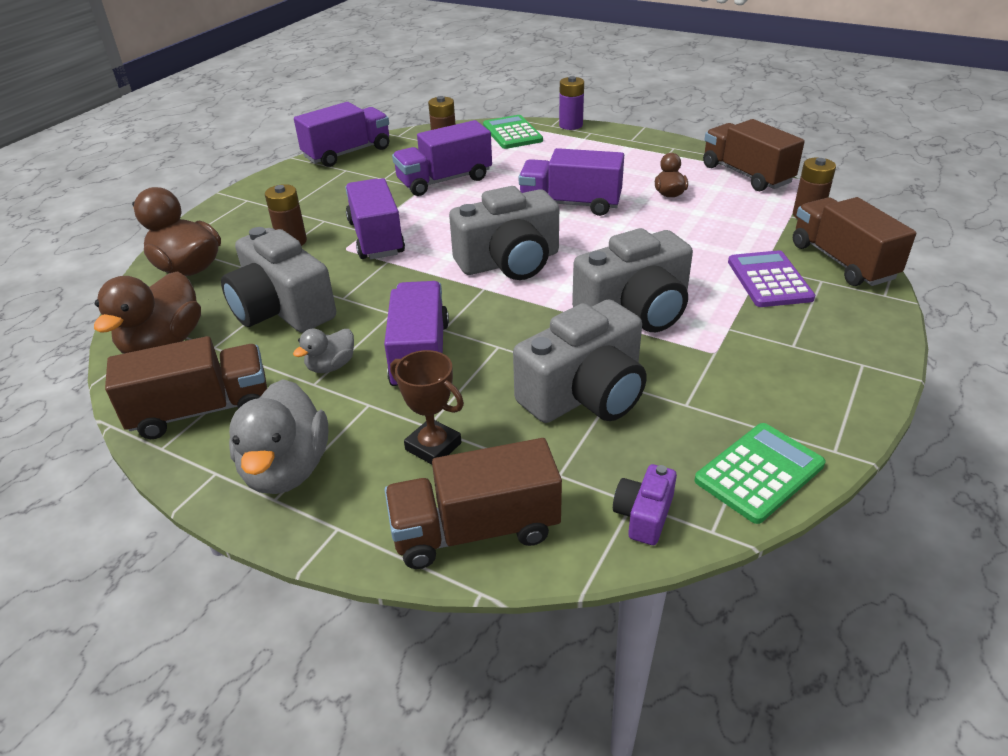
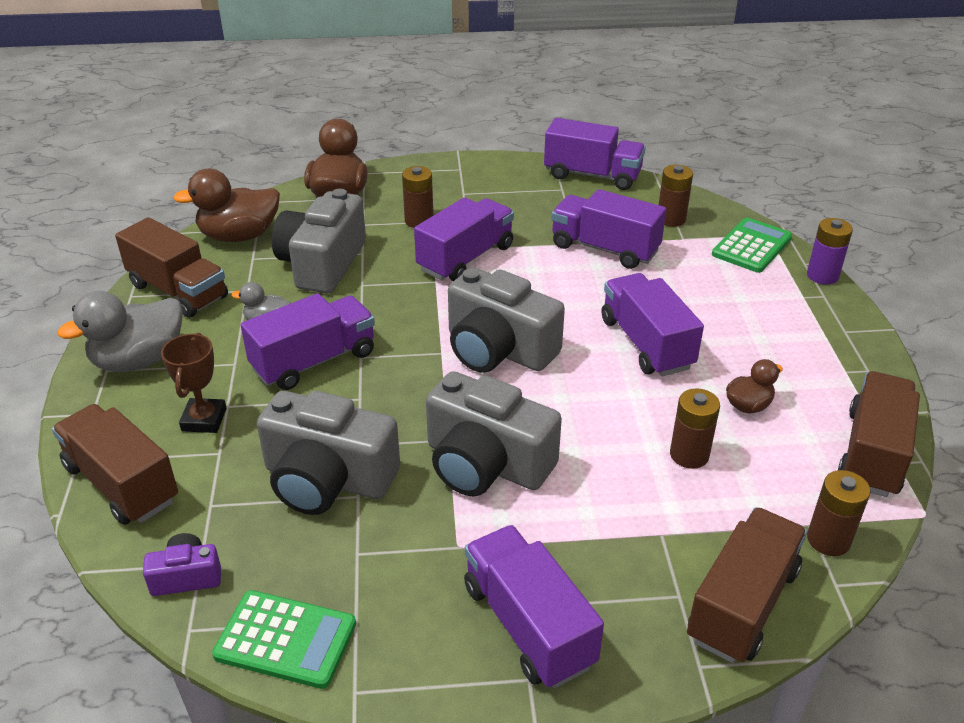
camera: 55 degrees right, 0 degrees up
purple calculator [728,250,815,307] -> none
none -> purple truck [464,525,604,689]
none -> brown battery [670,388,720,469]

